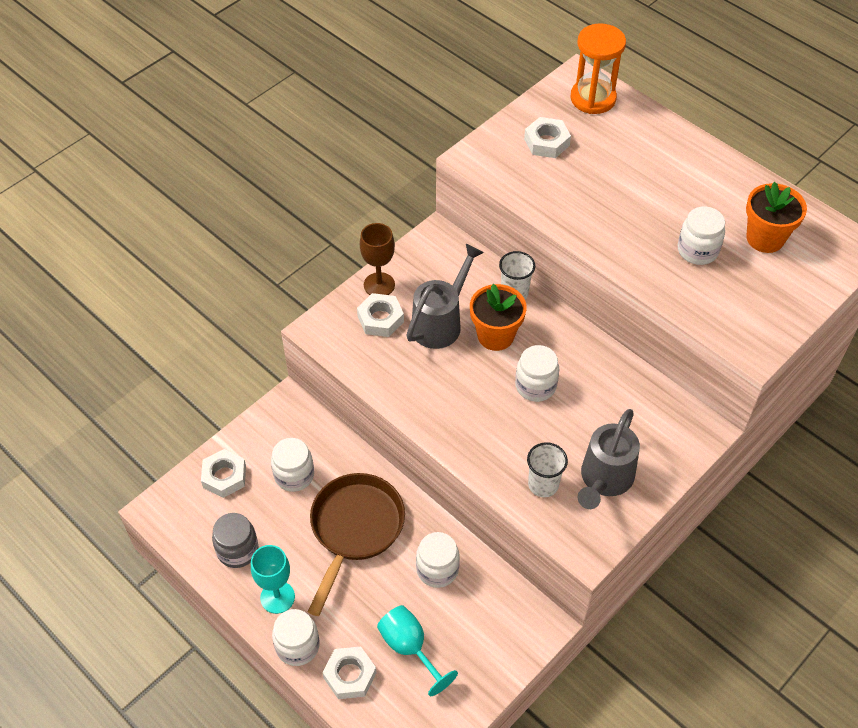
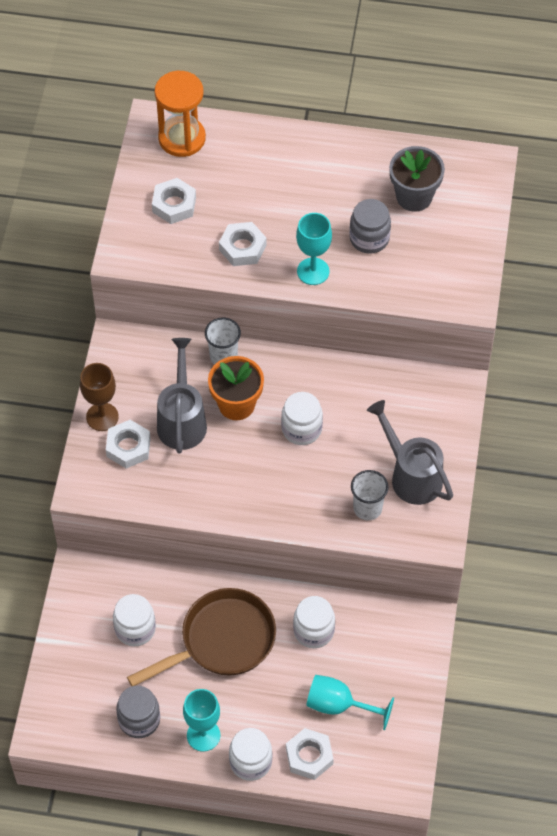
camera: 35 degrees left, 5 degrees up
white nut [201,449,246,498] -> white nut moved to [219,222,266,266]
brown pan [308,473,405,616] -> brown pan turned 75 degrees clockwise [127,588,276,686]
grey watering can [577,409,640,509] -> grey watering can turned 150 degrees clockwise [367,400,453,505]
white jar [678,206,725,265] -> grey jar [349,199,391,254]
orange flower pot [746,182,807,253] -> grey flower pot [389,146,445,212]
none -> turquoise goblet [296,213,332,285]

